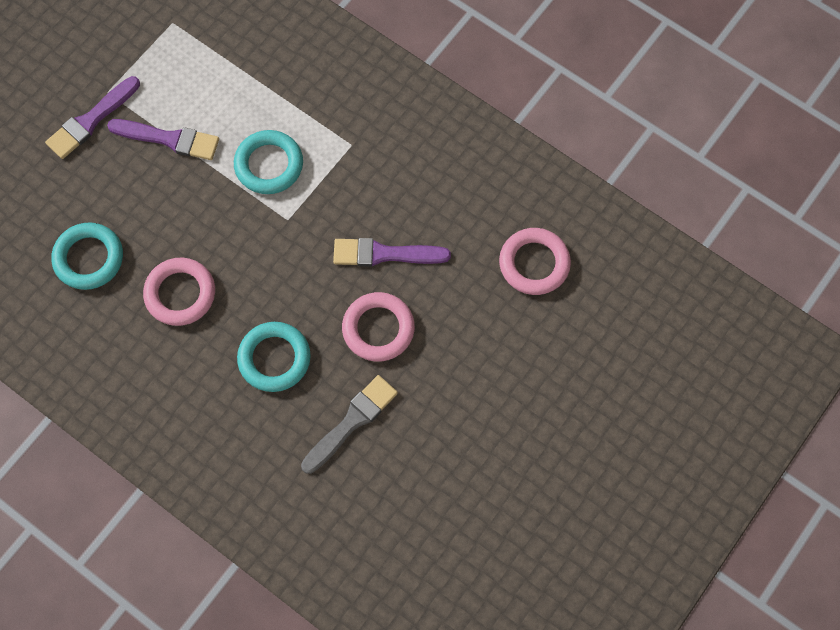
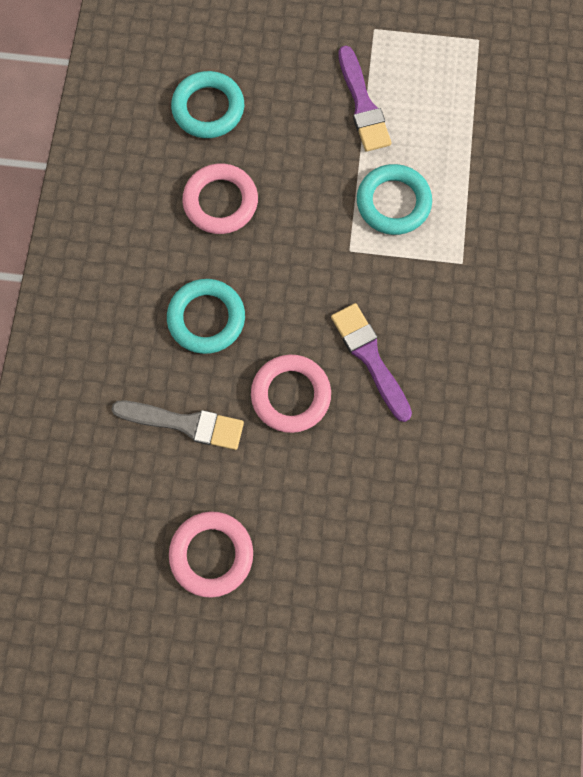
camera: 60 degrees right, 5 degrees up
purple brush [45,76,140,159] -> none
pink ring [499,228,571,295] -> pink ring moved to [169,511,253,598]

